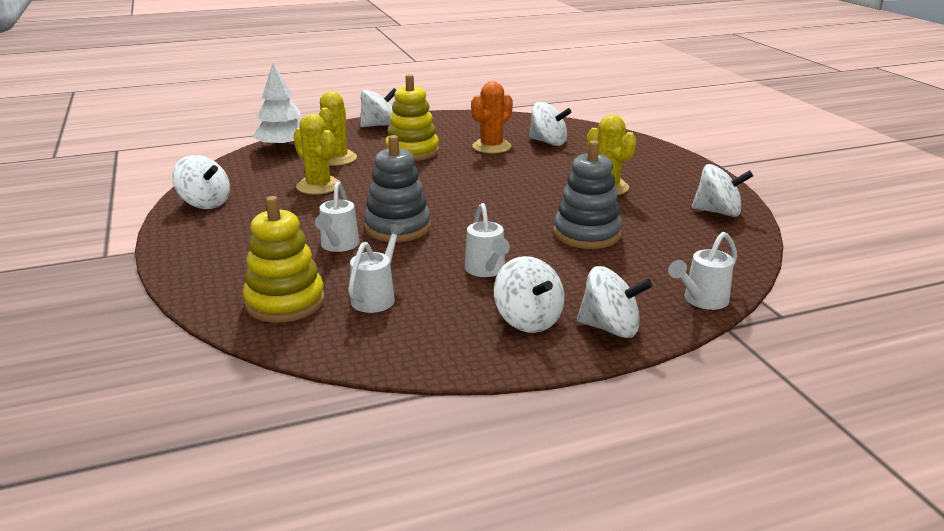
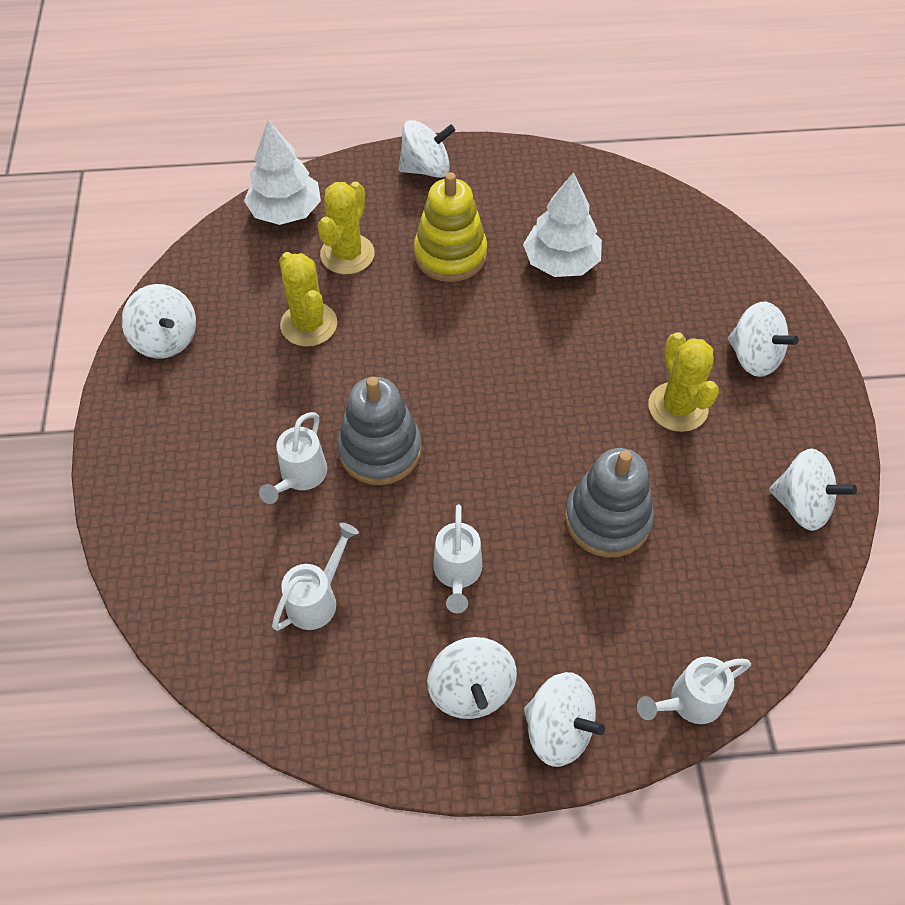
camera: 15 degrees right, 30 degrees up
yellow stacking toy [243,196,325,323] -> none
orange cactus [471,81,513,154] -> white tree [523,172,602,277]
white spinning top [529,102,571,146] -> white spinning top moved to [728,301,799,377]

